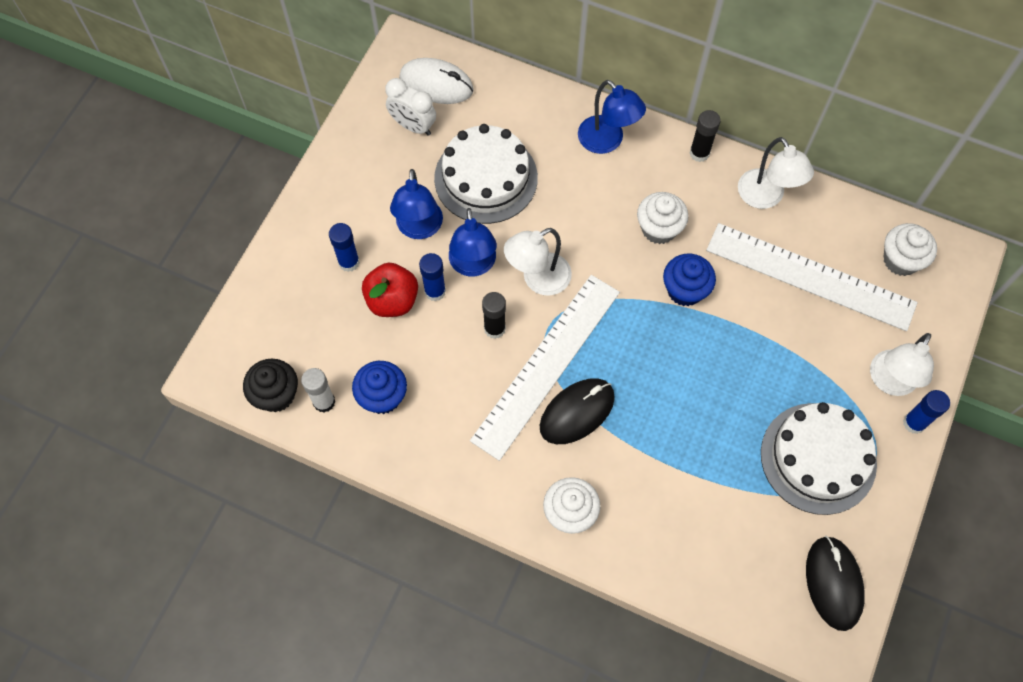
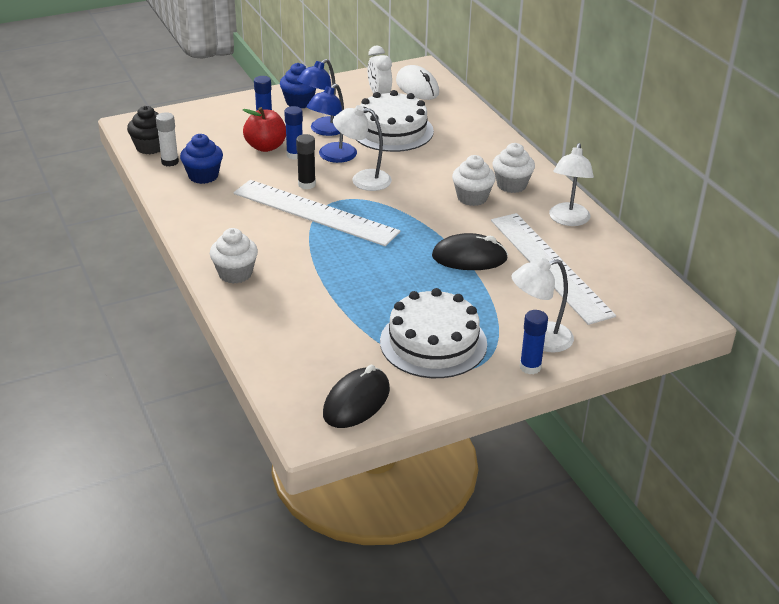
camera: 40 degrees right, 30 degrees down
white ruler [470,275,620,461] -> white ruler turned 45 degrees clockwise [233,180,400,246]
black mouse [540,378,615,444] -> black mouse moved to [432,233,508,270]
blue lamp [578,80,646,154] -> none
blue cupcake [663,254,716,306] -> blue cupcake moved to [280,63,316,109]
black glue stick [690,110,721,162] -> none
white cupcake [883,223,937,276] -> white cupcake moved to [492,143,535,193]

